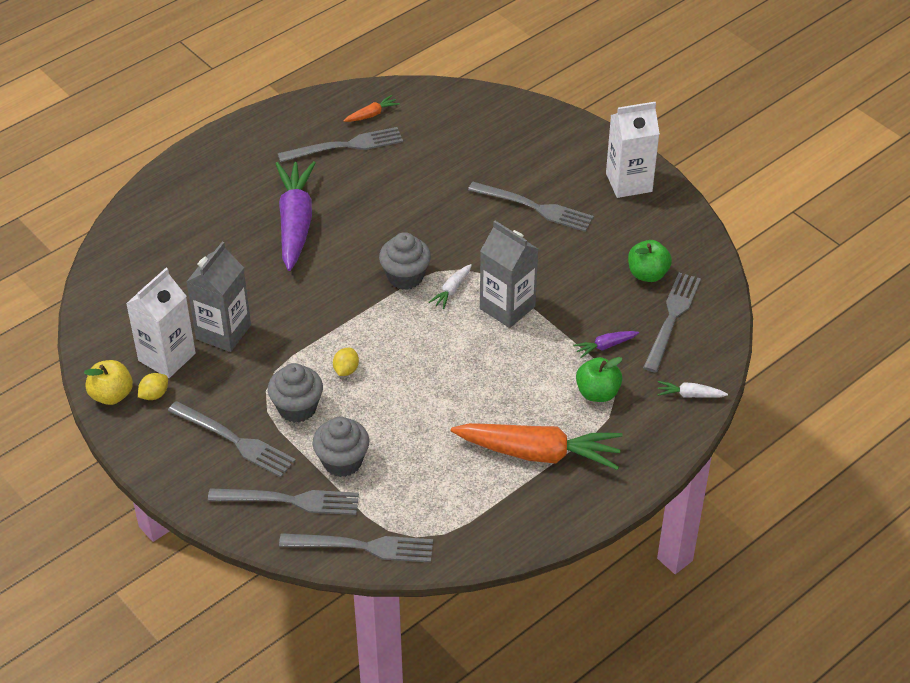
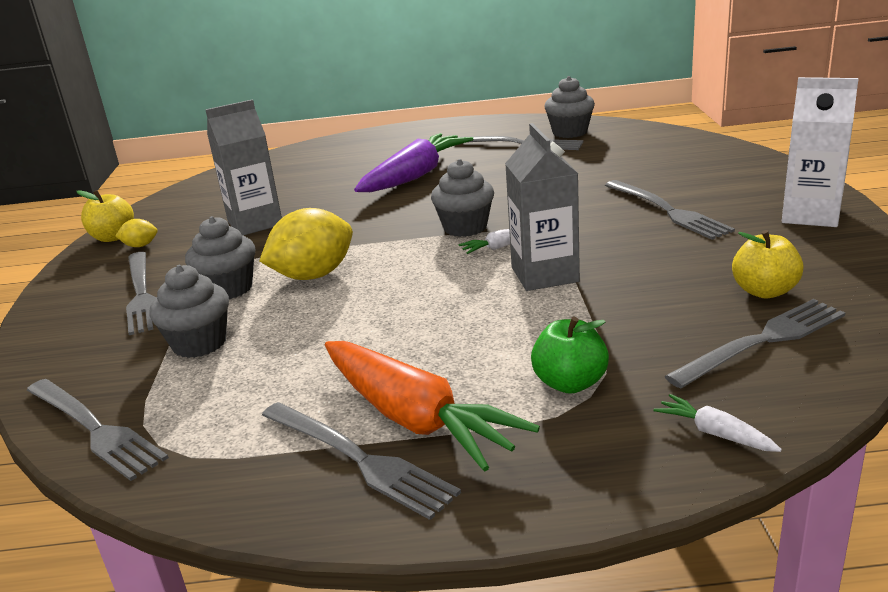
camera: 40 degrees right, 20 degrees down
white carton [126,268,196,378] -> none
grey fork [208,488,359,515] -> grey fork moved to [262,402,461,520]
yellow lemon [333,348,359,376] -> yellow lemon [259,208,353,280], size x2.17
orange carrot [343,95,400,122] -> grey cupcake [544,76,595,138]
purple carrot [573,331,639,358] -> none
green apple [628,240,672,282] -> yellow apple [732,230,804,298]

